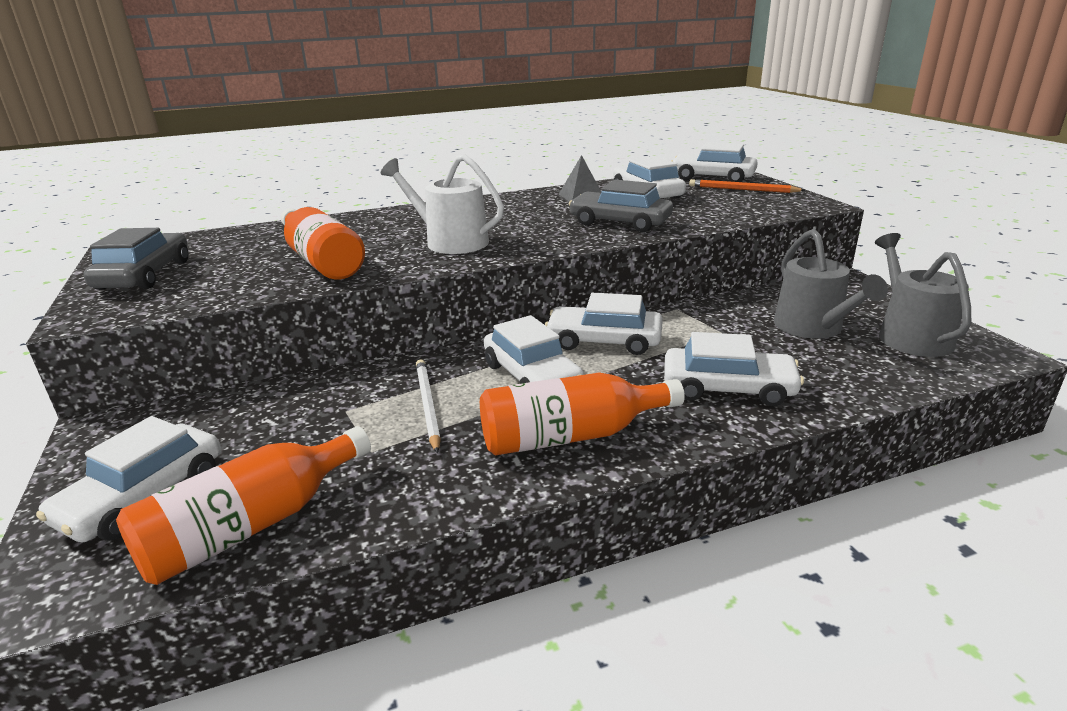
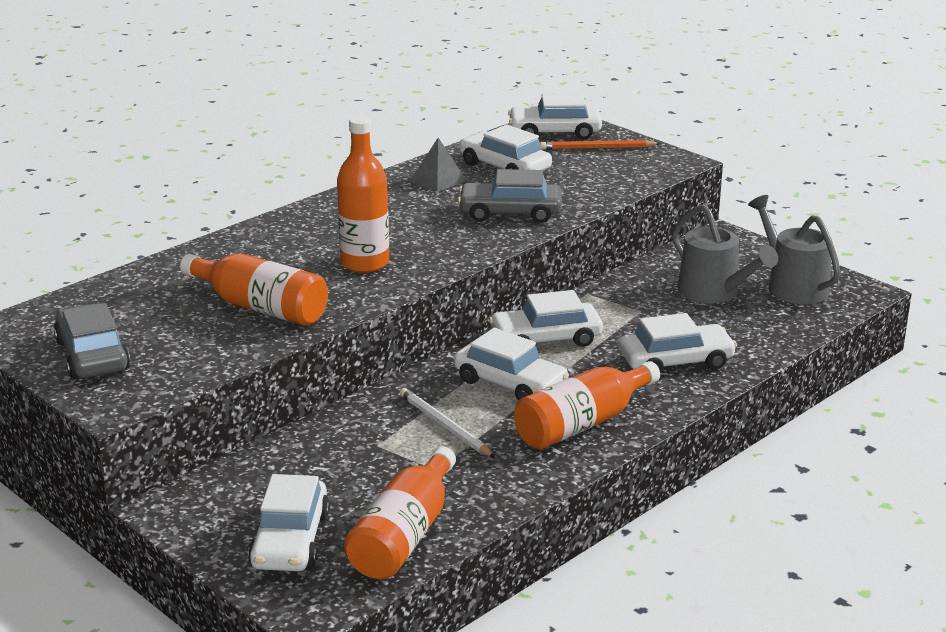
camera: 25 degrees left, 0 degrees up
white watering can [381,154,504,254] -> orange bottle [337,116,389,273]

